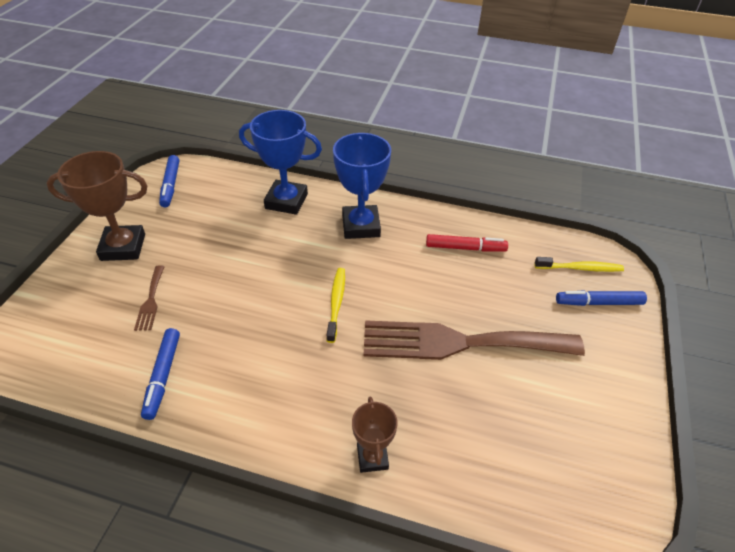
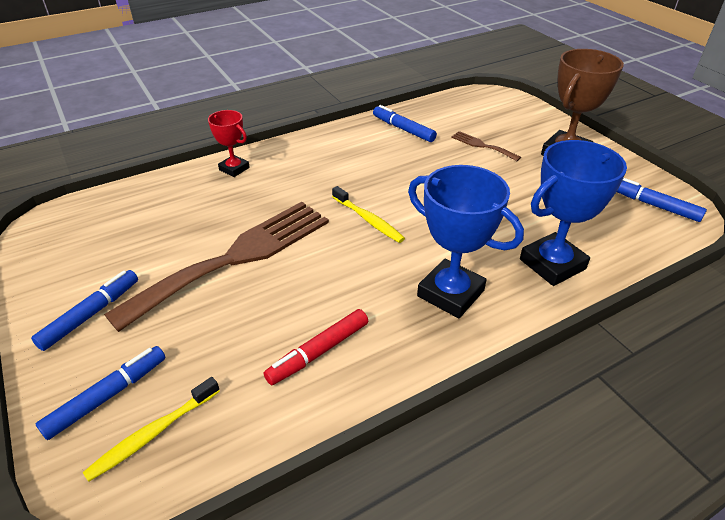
camera: 135 degrees right, 5 degrees down
brown trophy [352,397,398,473] -> red trophy [208,110,250,177]
none -> blue marker [31,270,138,351]

